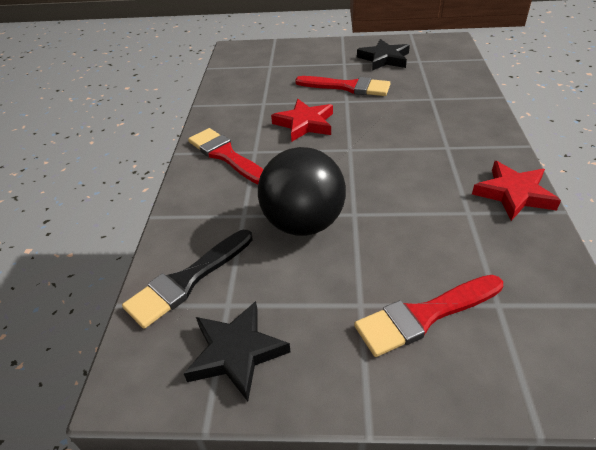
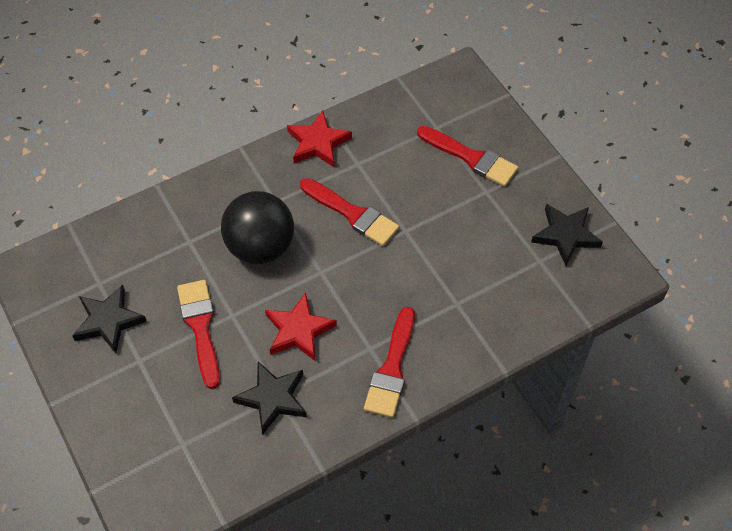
camera: 125 degrees left, 15 degrees up
black brush [122,230,253,329] -> none
black ball [258,147,346,236] -> black ball moved to [221,191,294,264]
none -> black star [232,361,307,434]
none -> red brush [300,178,399,246]

